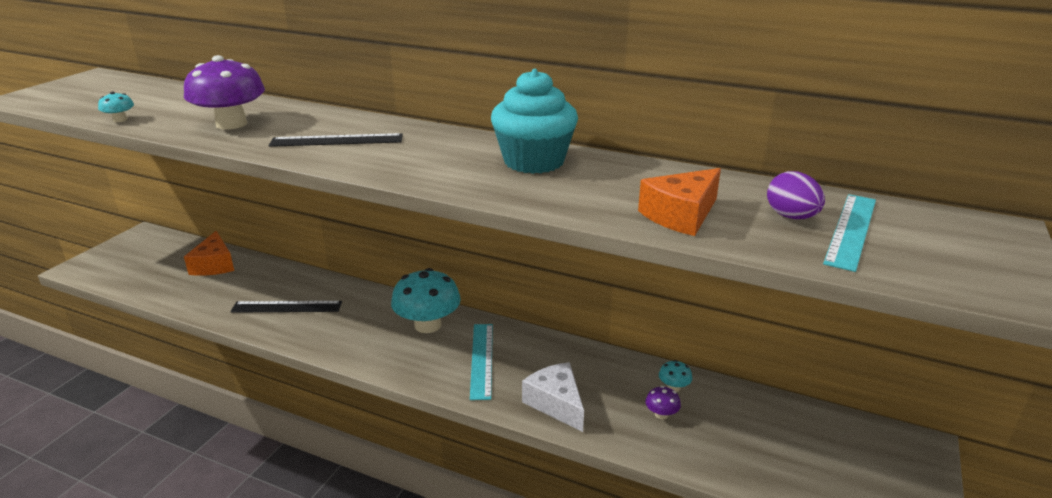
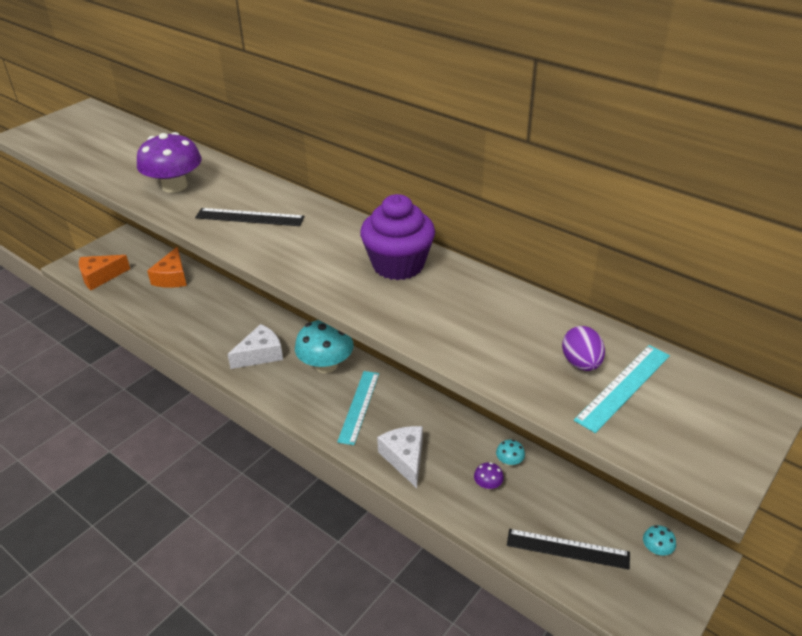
camera: 15 degrees right, 10 degrees up
turquoise mushroom [98,91,134,122] -> turquoise mushroom moved to [643,525,676,556]
black ruler [230,301,342,313] -> black ruler moved to [507,529,630,570]
turquoise cupcake [491,69,578,174] -> purple cupcake [360,194,435,280]
orange cheese [638,168,721,236] -> orange cheese moved to [79,255,130,290]
none -> white cheese [227,324,283,369]

